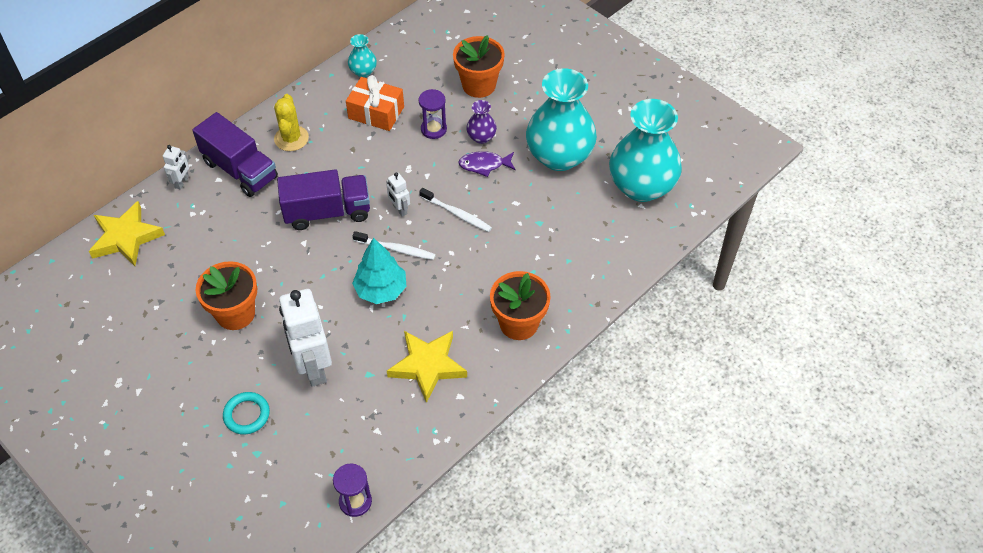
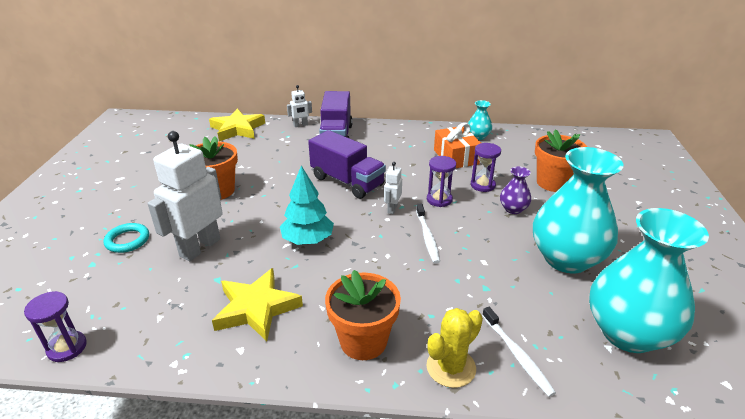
camera: 50 degrees right, 20 degrees down
yellow cactus [274,94,309,151] -> yellow cactus moved to [426,308,483,388]
white toothbrush [353,231,436,260] -> white toothbrush moved to [482,307,556,397]
purple fish [458,151,516,177] -> none
none -> purple hourglass [427,156,456,207]

